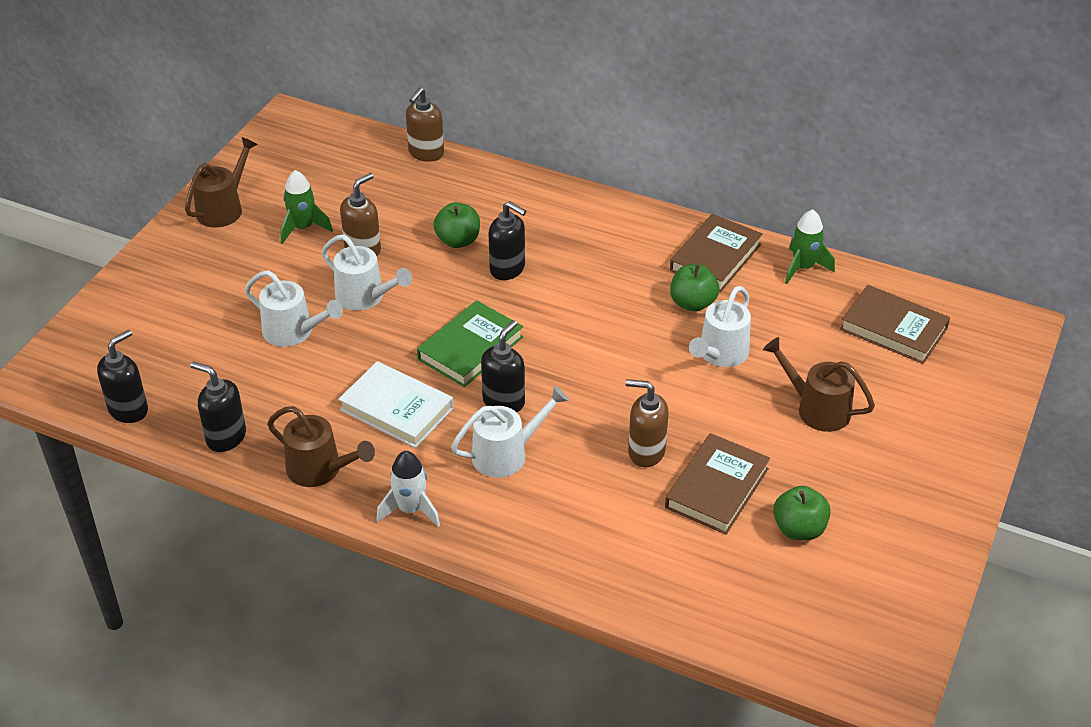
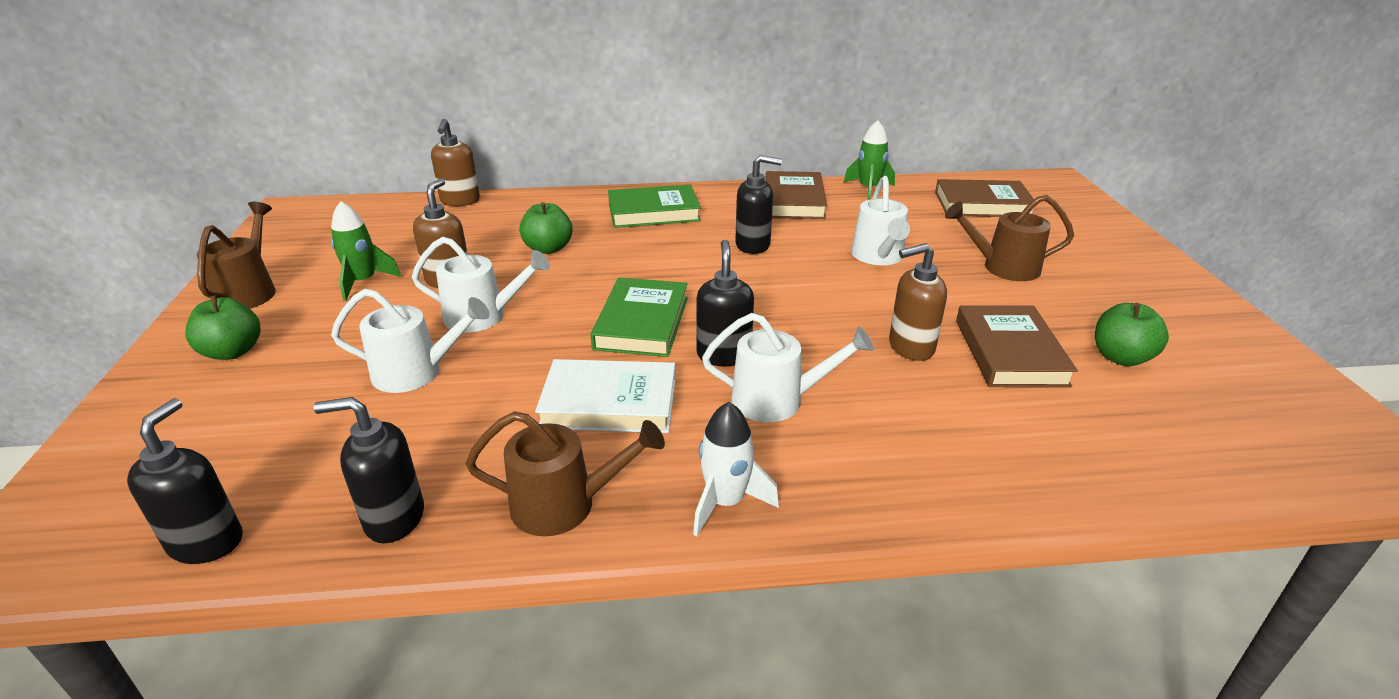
camera: 30 degrees left, 10 degrees down
white watering can [451,386,569,478] -> white watering can turned 60 degrees clockwise [702,313,874,422]
black soap dispenser [488,201,526,280] -> black soap dispenser moved to [735,155,782,254]
green apple [670,264,719,312] -> green apple moved to [185,296,261,360]
none -> green book [608,184,701,228]

